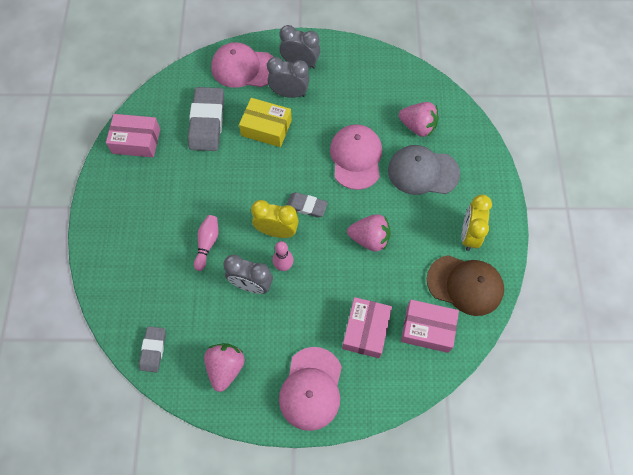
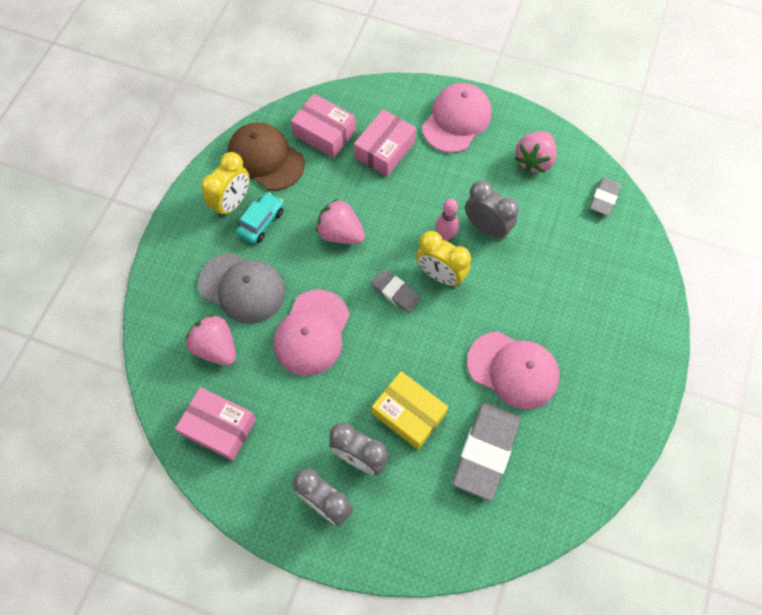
camera: 160 degrees left, 0 degrees up
pink box [106,114,160,157] -> pink box moved to [175,387,256,461]
pink bowling pin [194,215,219,271] -> none
pink cap [211,42,273,88] -> pink cap moved to [467,331,560,410]
none -> turquoise car [236,192,284,244]

